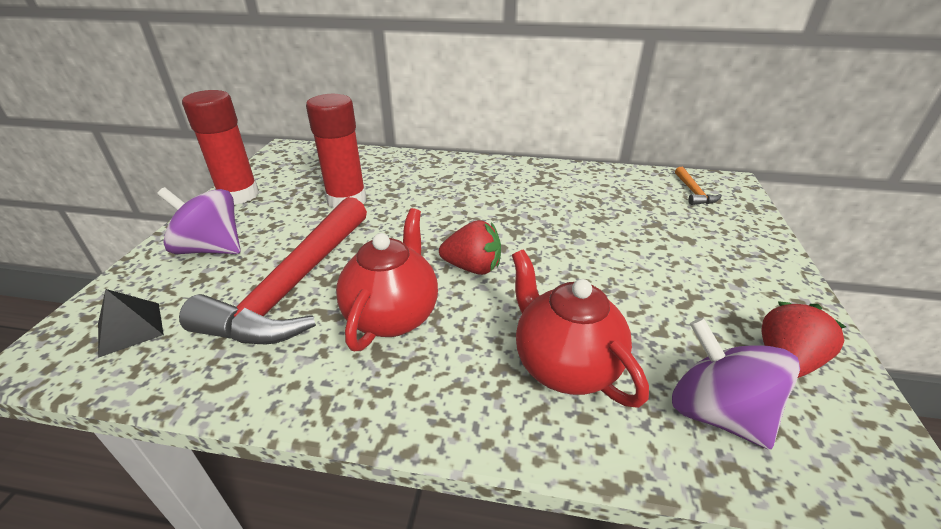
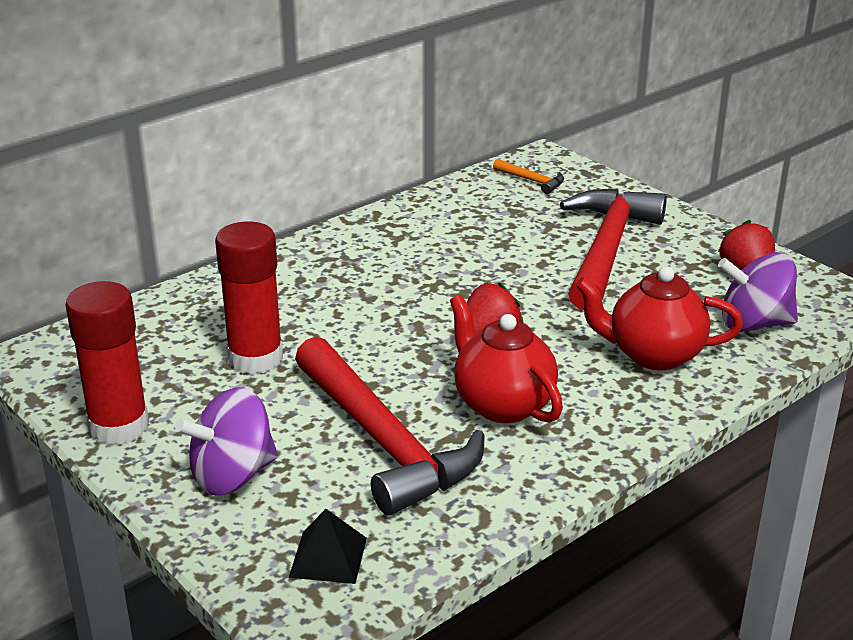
camera: 50 degrees left, 5 degrees down
none -> red hammer [560,188,667,310]

